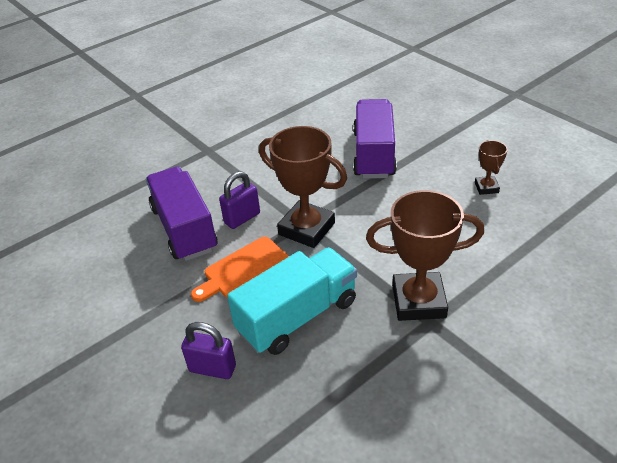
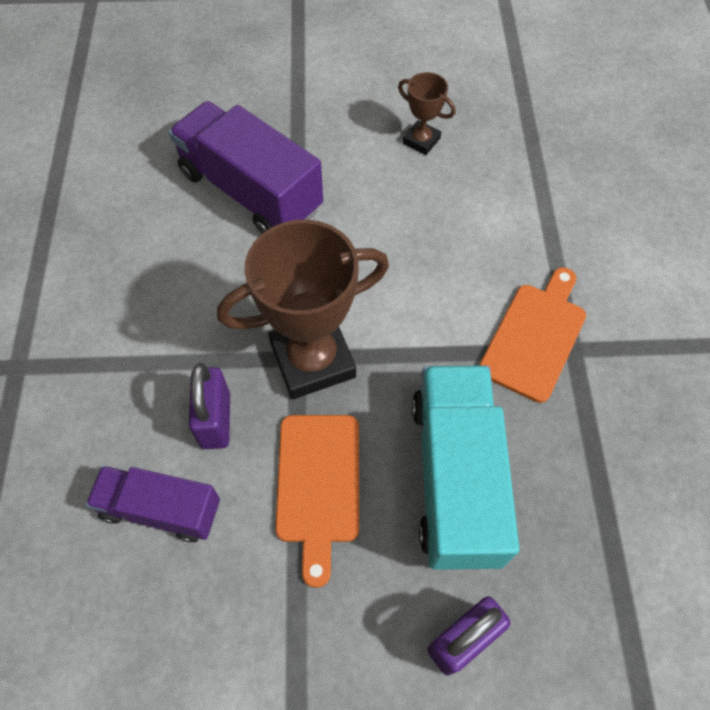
camera: 55 degrees left, 20 degrees up
purple truck [146,167,217,261] -> purple truck [86,466,220,542], size x0.61
brown trophy [366,190,484,321] -> orange cutting board [479,267,586,403]

